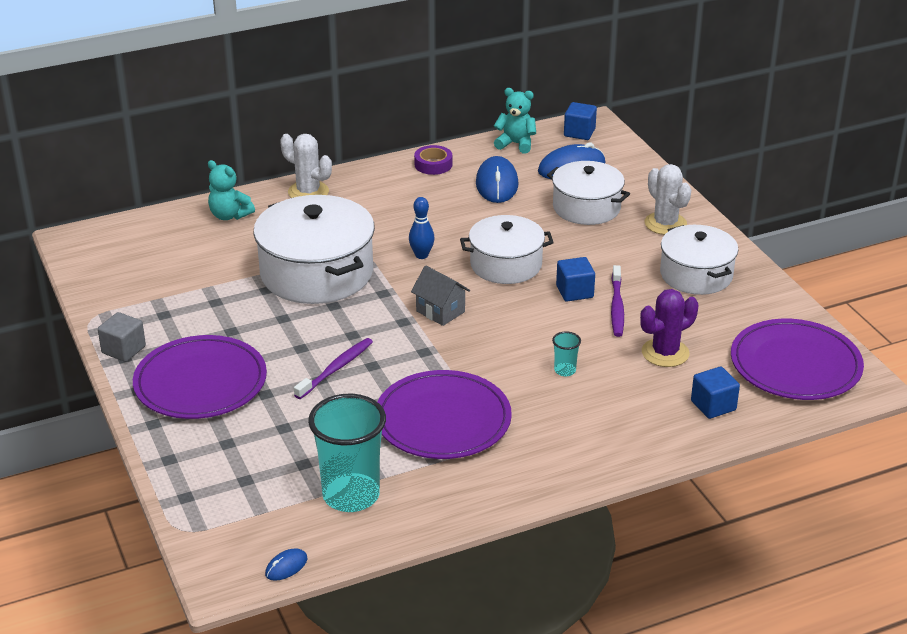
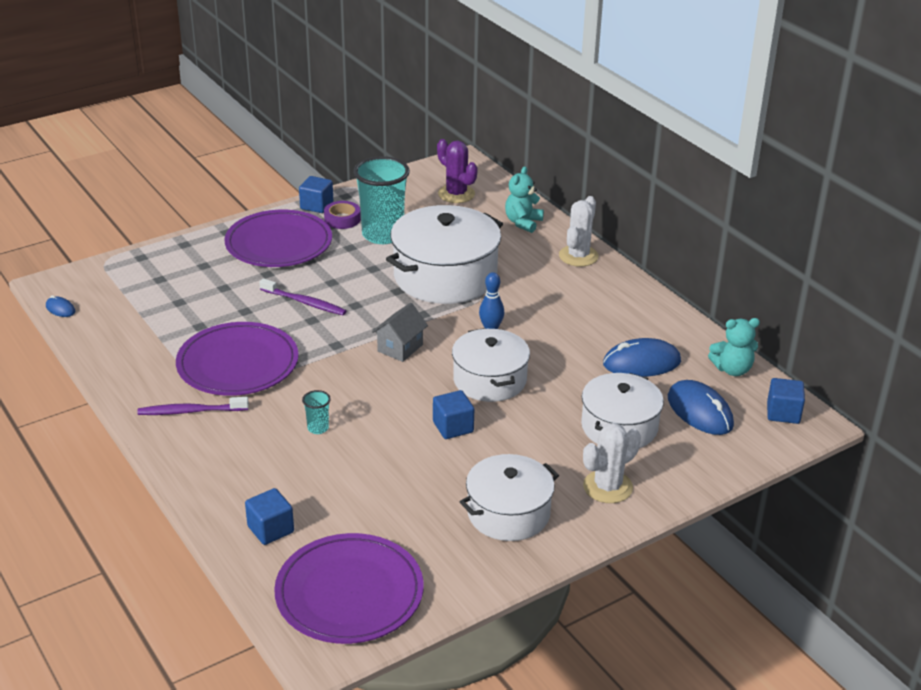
camera: 80 degrees right, 0 degrees up
grey cube [98,312,146,362] -> blue cube [299,176,333,213]
turquoise cup [308,394,386,512] -> turquoise cup moved to [353,156,410,244]
purple tape [414,145,452,175] -> purple tape moved to [324,201,361,229]
turquoise teddy bear [494,88,536,154] -> turquoise teddy bear turned 75 degrees clockwise [708,318,760,376]
purple toothbrush [611,265,624,337] -> purple toothbrush moved to [137,397,249,415]
purple cactus [640,289,699,367] -> purple cactus moved to [437,139,478,203]

